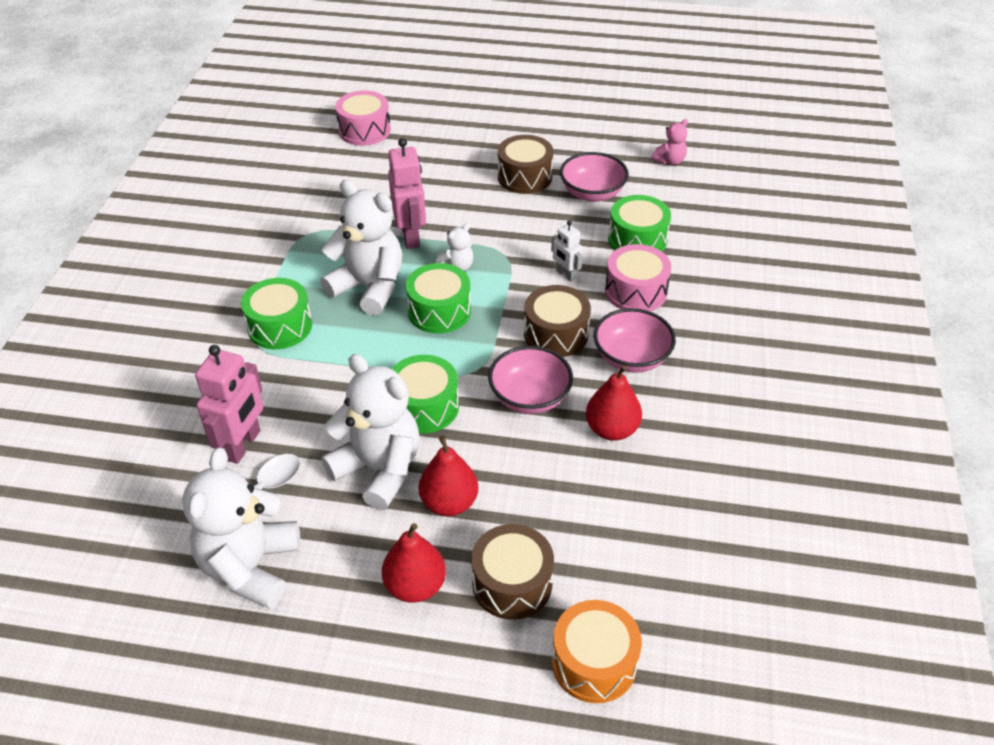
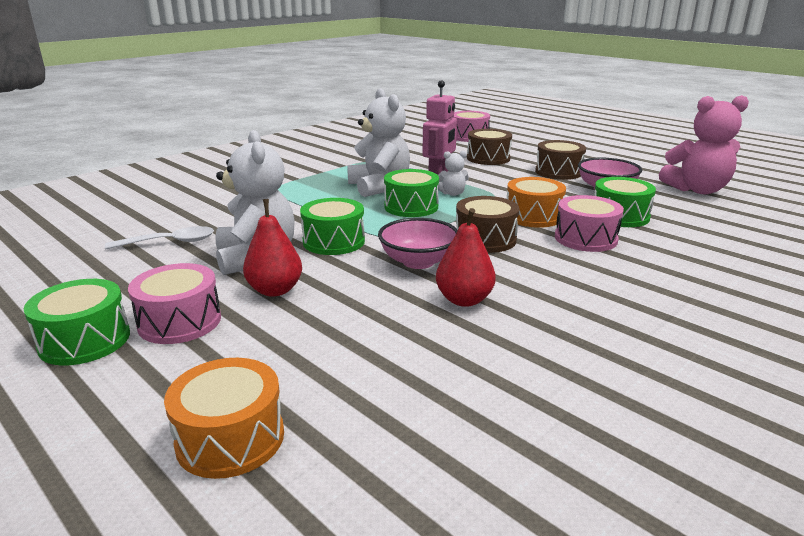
camera: 35 degrees right, 20 degrees down
white teddy bear [182,448,300,609] -> none
pink robot [195,345,264,464] -> none
green drum [241,278,312,349] -> green drum moved to [24,279,130,365]
red pear [382,523,446,603] -> pink drum [128,263,221,344]
brown drum [471,524,554,620] -> brown drum moved to [467,129,512,165]
white robot [551,220,583,282] -> orange drum [507,177,566,228]
pink bowl [594,308,676,373] -> none
pink teddy bear [651,119,688,165] -> pink teddy bear [659,95,749,194], size x2.14

